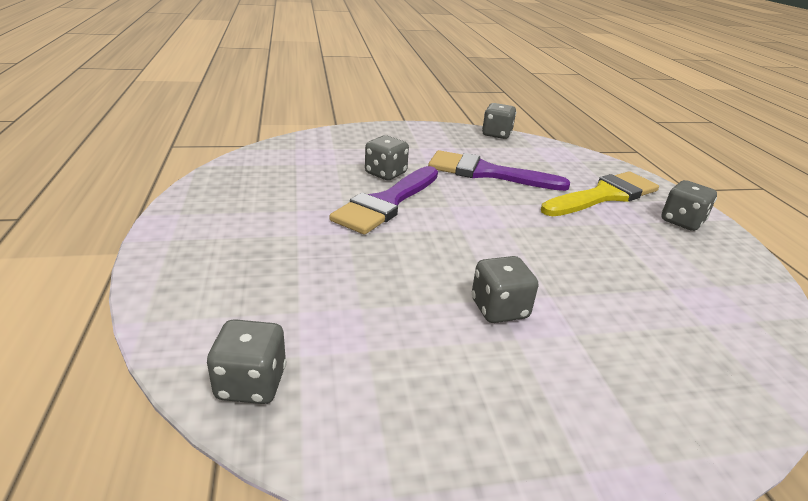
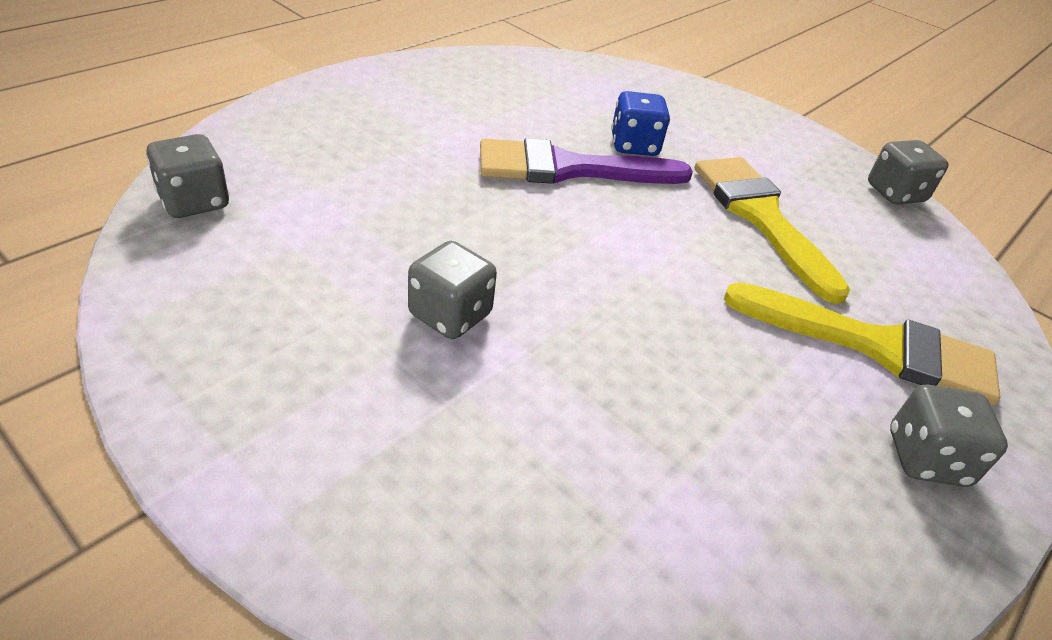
camera: 50 degrees right, 10 degrees up
grey dice [365,135,409,180] -> blue dice [611,91,670,156]
purple brush [428,150,570,191] -> yellow brush [695,157,851,304]

